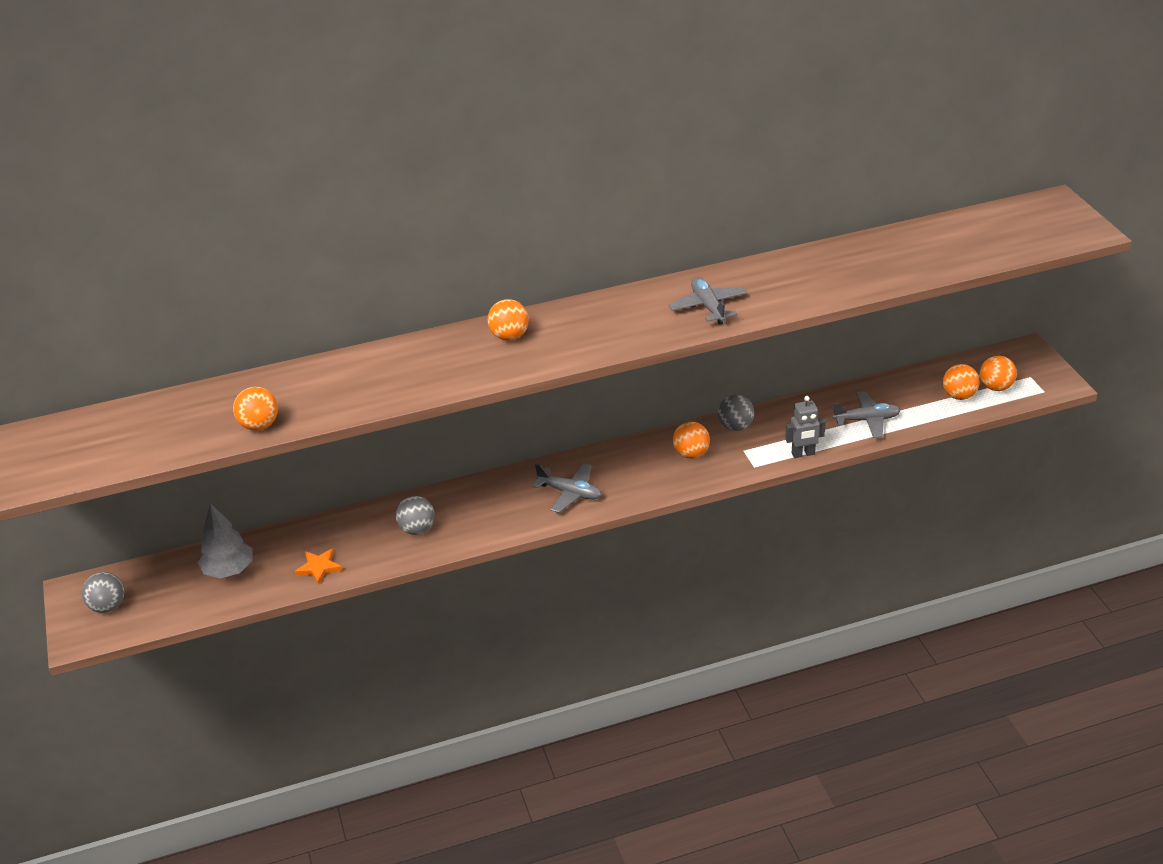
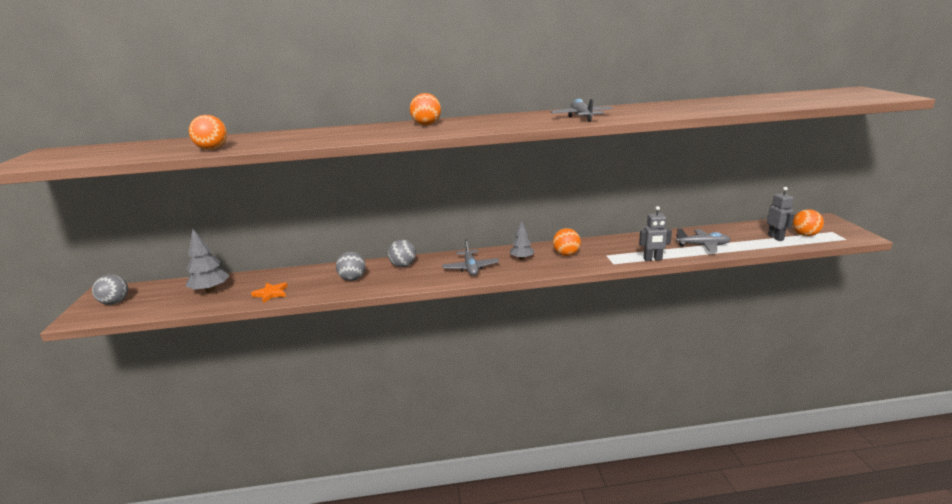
camera: 10 degrees right, 15 degrees down
grey plane [533,463,602,513] -> grey plane turned 45 degrees clockwise [442,240,499,276]
grey ball [718,395,754,431] -> grey ball moved to [388,240,416,267]
orange ball [943,364,980,400] -> grey robot [767,187,795,241]
none -> grey tree [510,220,534,260]

